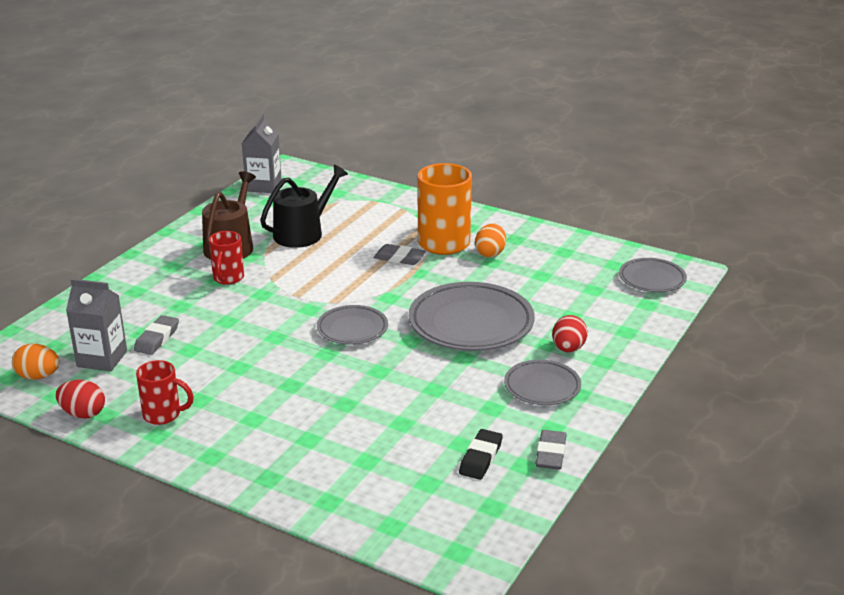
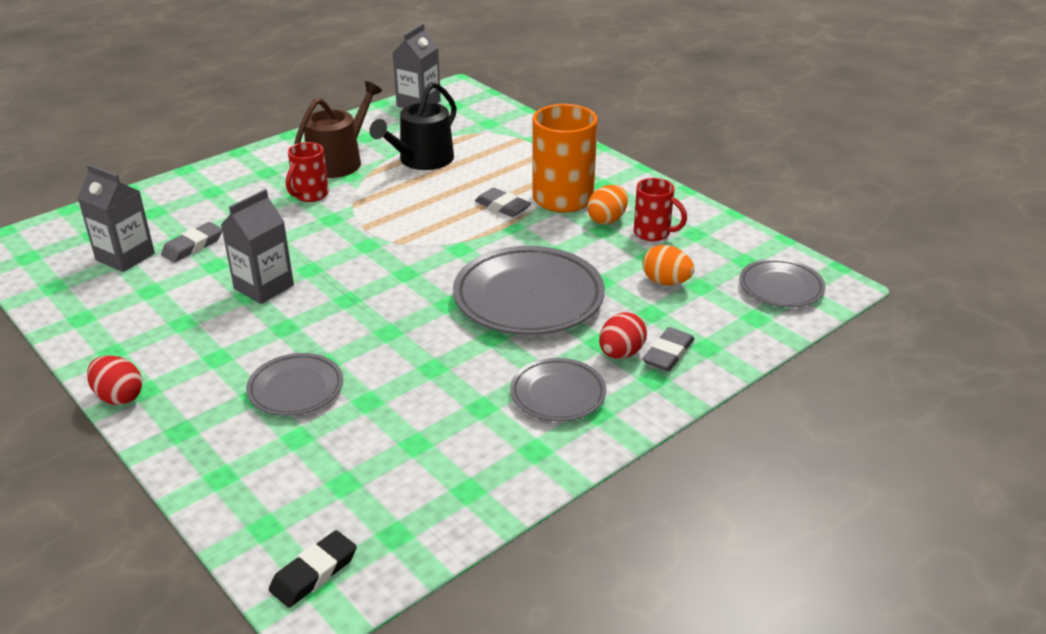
camera: 20 degrees right, 5 degrees up
orange egg [12,343,60,380] -> orange egg moved to [643,245,694,285]
red egg [56,380,105,419] -> red egg moved to [87,355,142,405]
red mug [136,360,194,425] -> red mug moved to [634,178,687,241]
black watering can [260,165,348,248] -> black watering can turned 150 degrees clockwise [369,82,457,170]
grey plate [317,305,388,345] -> grey plate moved to [246,353,343,416]
black eraser [459,429,503,480] -> black eraser moved to [269,530,357,608]
grey eraser [536,430,566,470] -> grey eraser moved to [642,327,694,371]
none -> grey carton [221,189,294,304]

